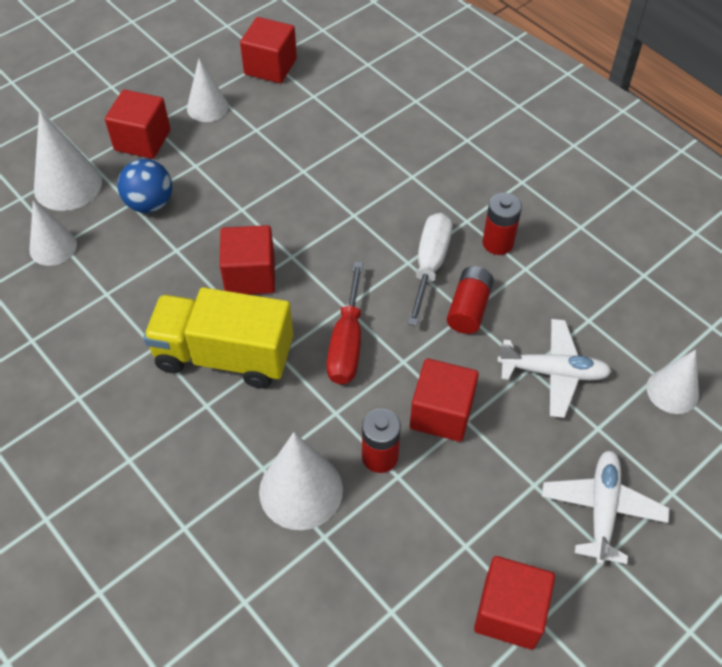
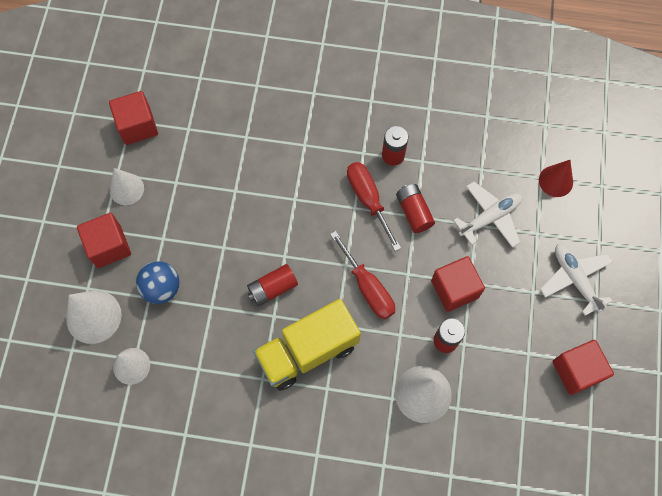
camera: 40 degrees left, 15 degrees up
red cube [220,225,275,294] -> red battery [247,264,298,306]
white screwdriver [407,213,452,326] -> red screwdriver [347,162,401,251]
white cone [647,350,699,414] -> red cone [539,160,573,197]

